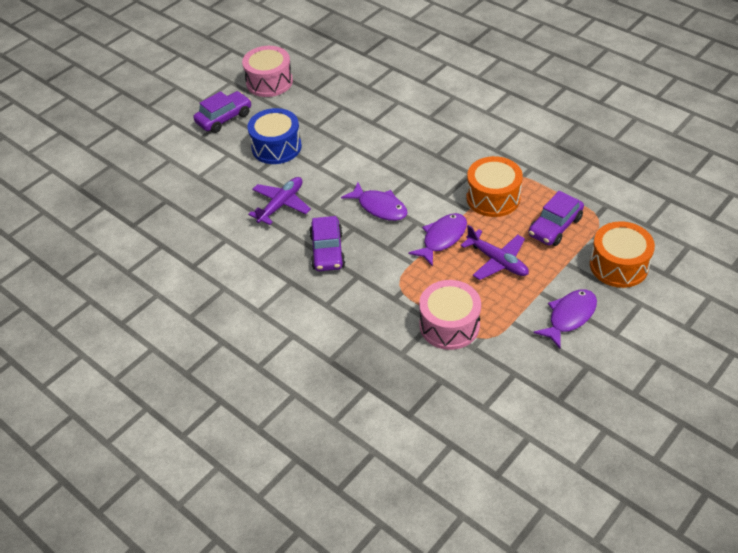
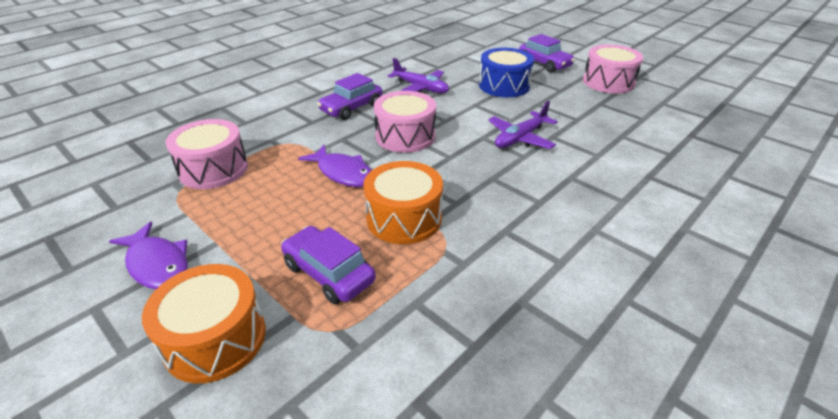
camera: 90 degrees right, 10 degrees down
purple car [309,216,345,271] -> purple car turned 45 degrees counterclockwise [317,73,382,120]
purple fish [341,182,407,221] -> pink drum [374,91,436,153]
purple plane [460,225,529,280] -> purple plane moved to [488,101,558,149]

